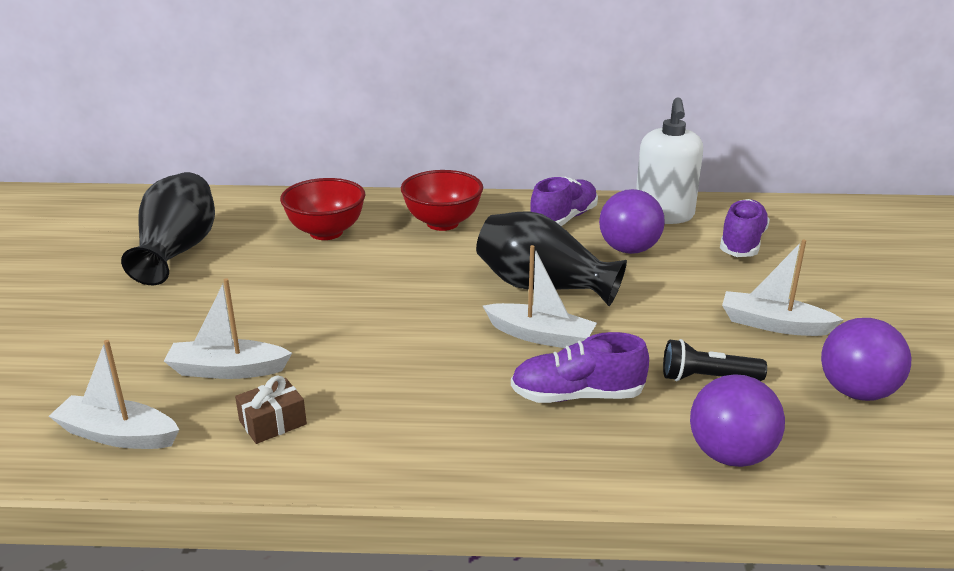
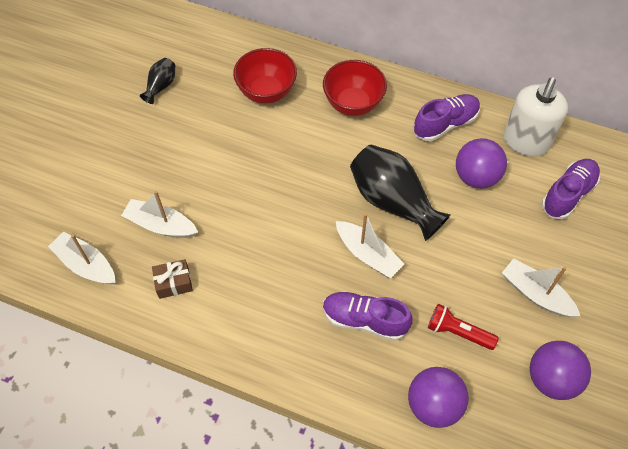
camera: 20 degrees right, 30 degrees up
black vase [121,172,215,285] -> black vase [140,58,175,104], size x0.49
black flashlight [663,339,767,381] -> red flashlight [428,304,499,350]

